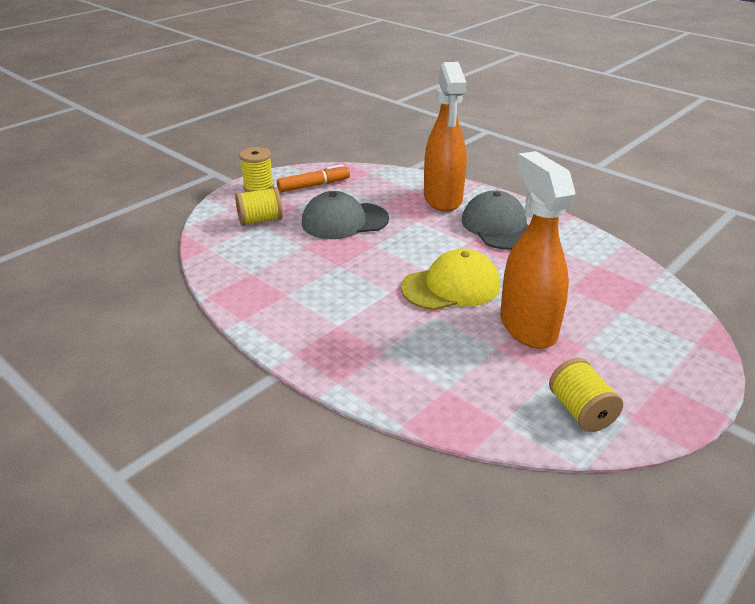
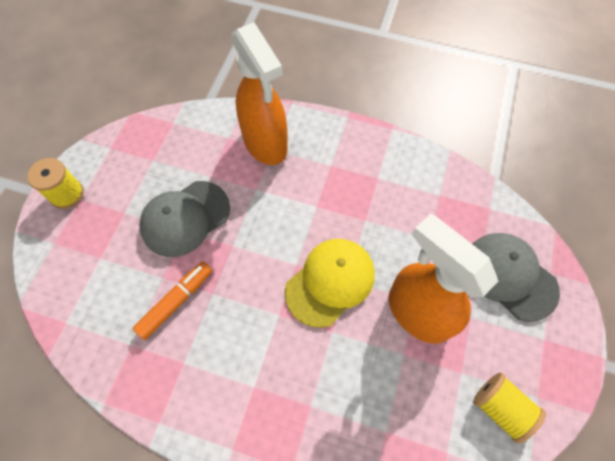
camera: 25 degrees left, 30 degrees up
yellow spool [235,187,283,226] -> none
orange marker [277,164,350,192] -> orange marker moved to [132,261,212,340]
grey cap [462,190,529,250] -> grey cap moved to [472,233,560,322]

